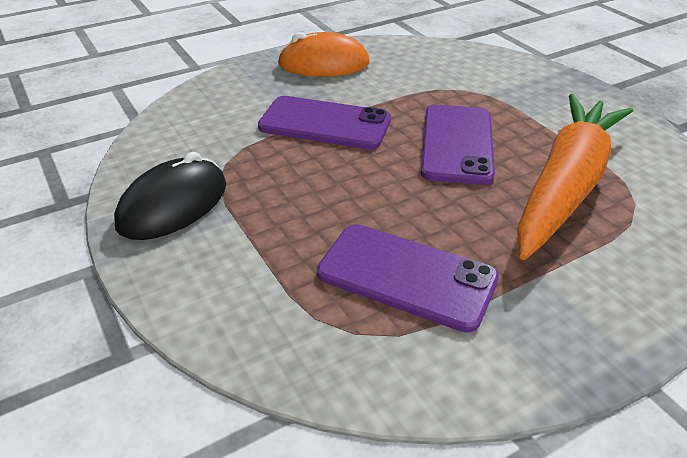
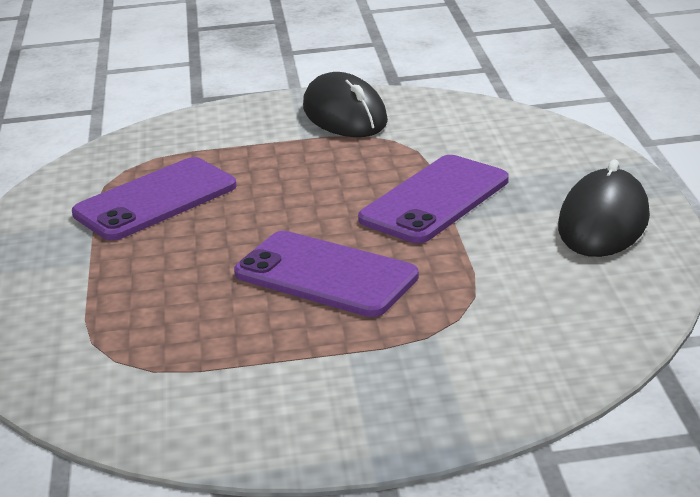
camera: 115 degrees right, 10 degrees down
orange mouse [278,32,370,77] -> black mouse [558,159,650,257]
orange carrot [517,94,633,260] -> none

